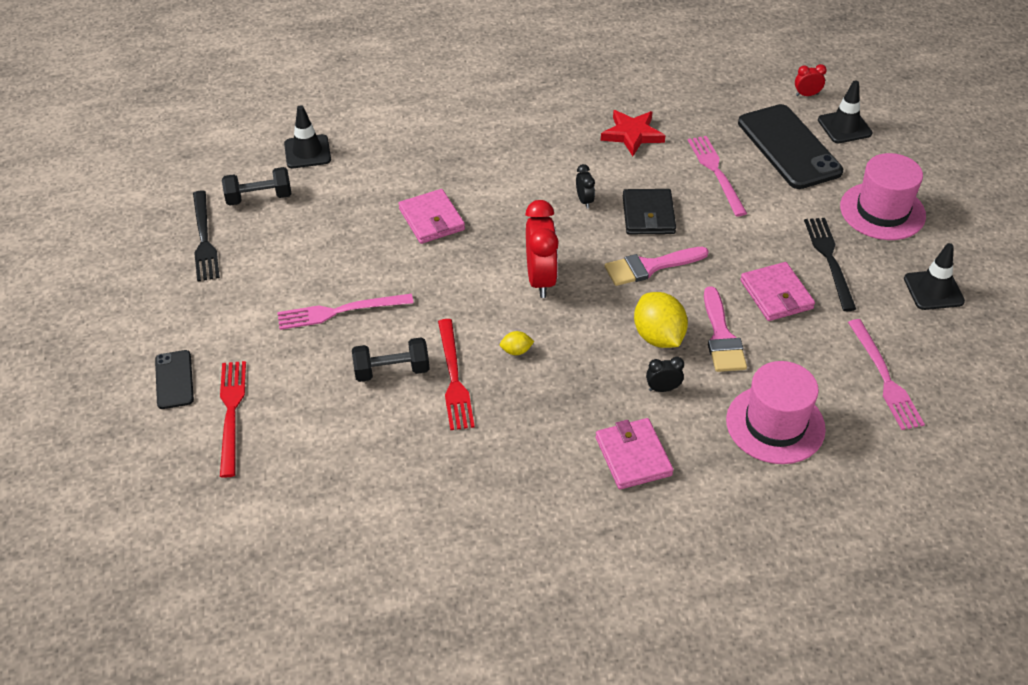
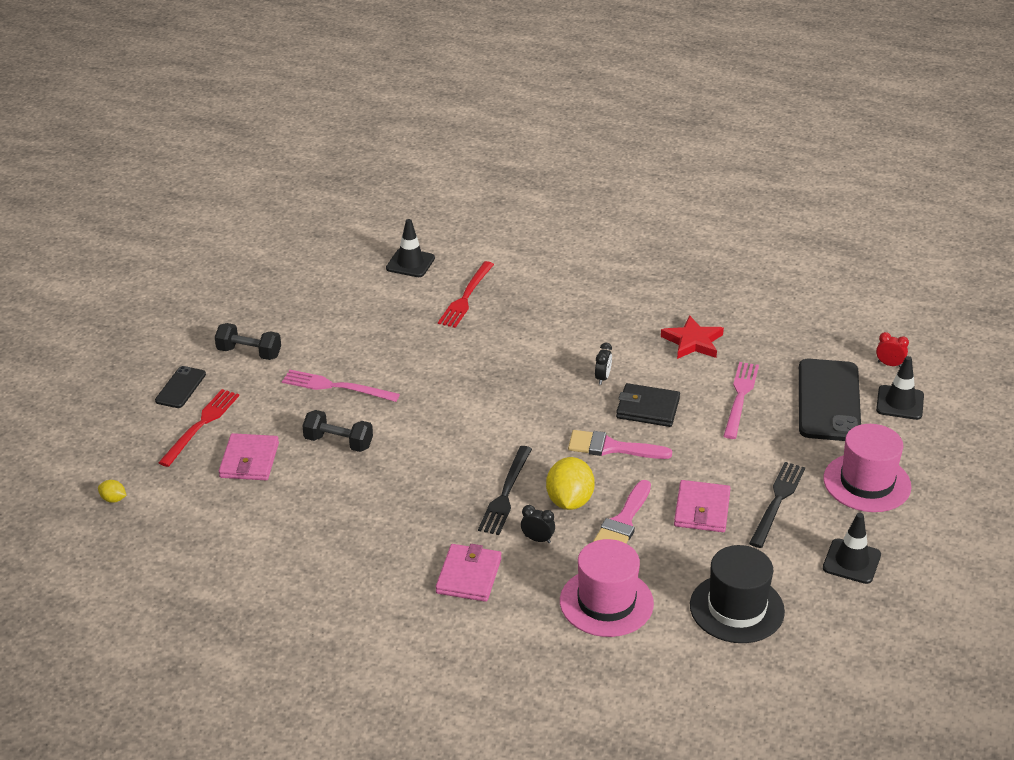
camera: 30 degrees right, 10 degrees down
black fork [193,191,220,282] -> black fork moved to [478,446,532,535]
black dumbbell [222,167,292,206] -> black dumbbell moved to [215,323,281,360]
pink wallet [398,189,465,244] -> pink wallet moved to [219,433,279,480]
red fork [438,319,475,430] -> red fork moved to [438,261,494,328]
yellow lemon [500,331,534,355] -> yellow lemon moved to [98,480,127,503]
red clock [525,200,559,298] -> none
black wallet [623,189,676,234] -> black wallet turned 75 degrees clockwise [616,383,680,427]
pink fork [848,319,925,430] -> black hat [690,545,785,643]

